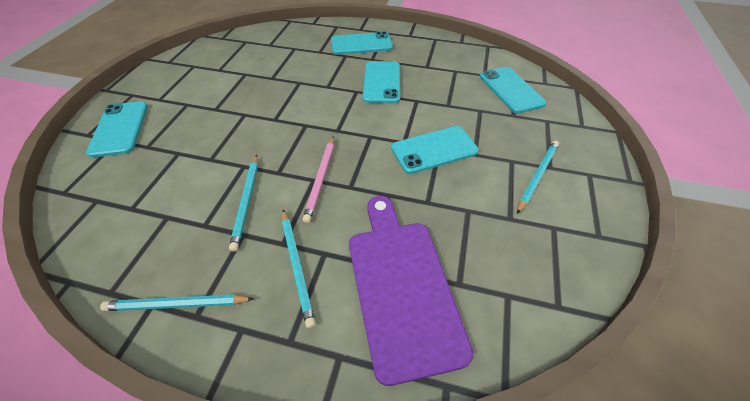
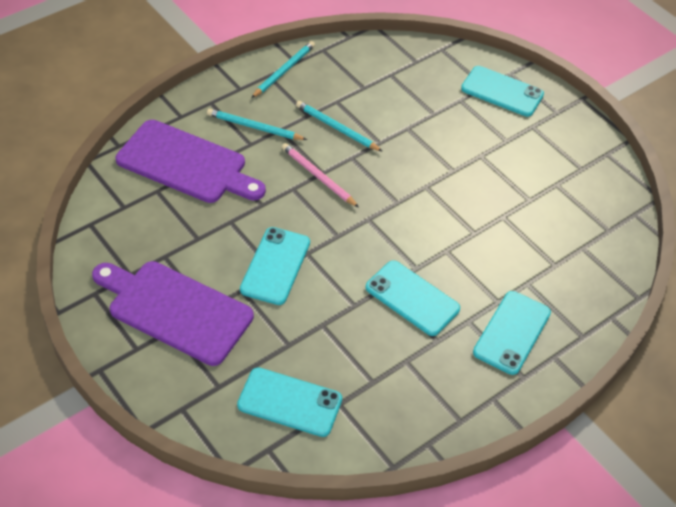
camera: 125 degrees right, 0 degrees up
turquoise pencil [517,141,559,214] -> purple cutting board [92,261,254,366]

